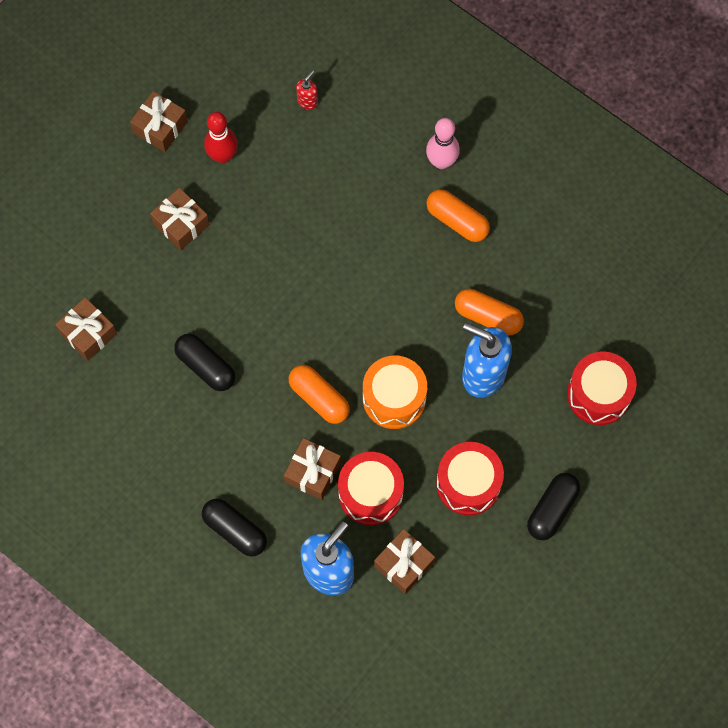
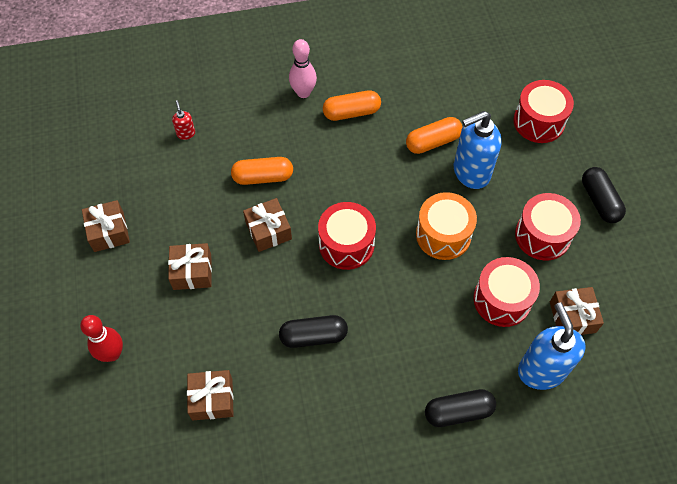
camera: 50 degrees left, 10 degrees down
red bowling pin [204,112,238,163] -> red bowling pin moved to [80,315,123,362]
brown gift [284,438,341,500] -> brown gift moved to [243,198,292,252]
orange capsule [289,365,350,424] -> orange capsule moved to [231,157,293,185]
none -> red drum [318,202,376,270]

